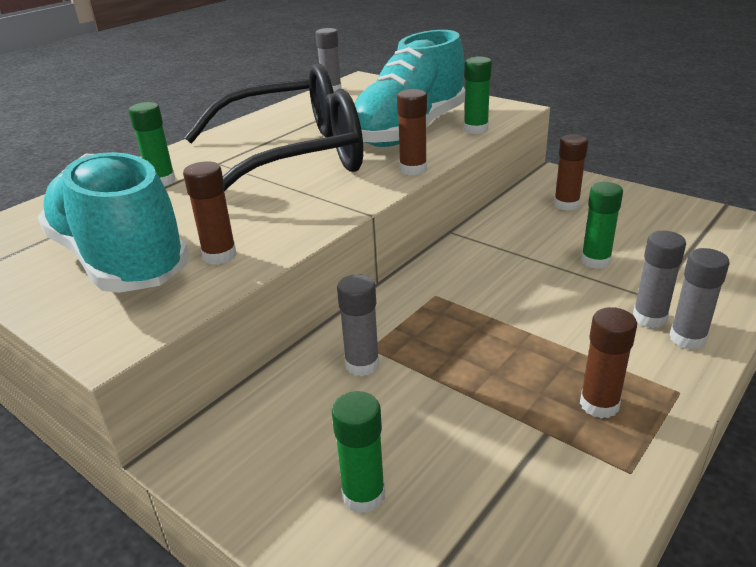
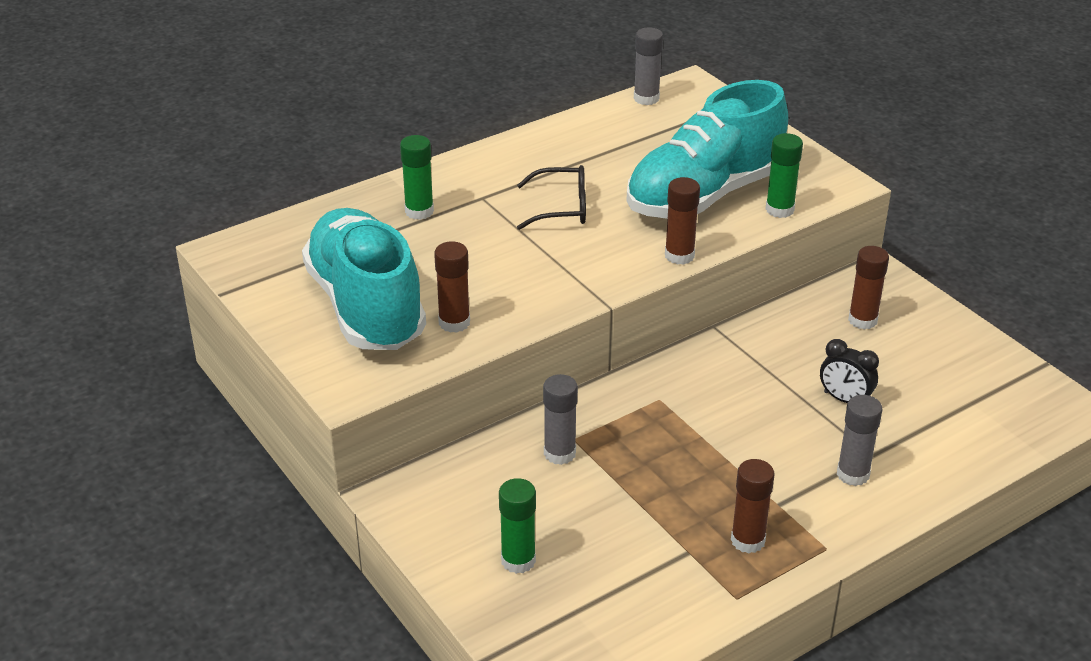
camera: 15 degrees right, 5 degrees up
black glasses [184,63,363,192] -> black glasses [517,165,586,230], size x0.40
green glue stick [581,182,623,269] -> black clock [820,339,879,403]
grey glue stick [670,248,729,350] -> none

